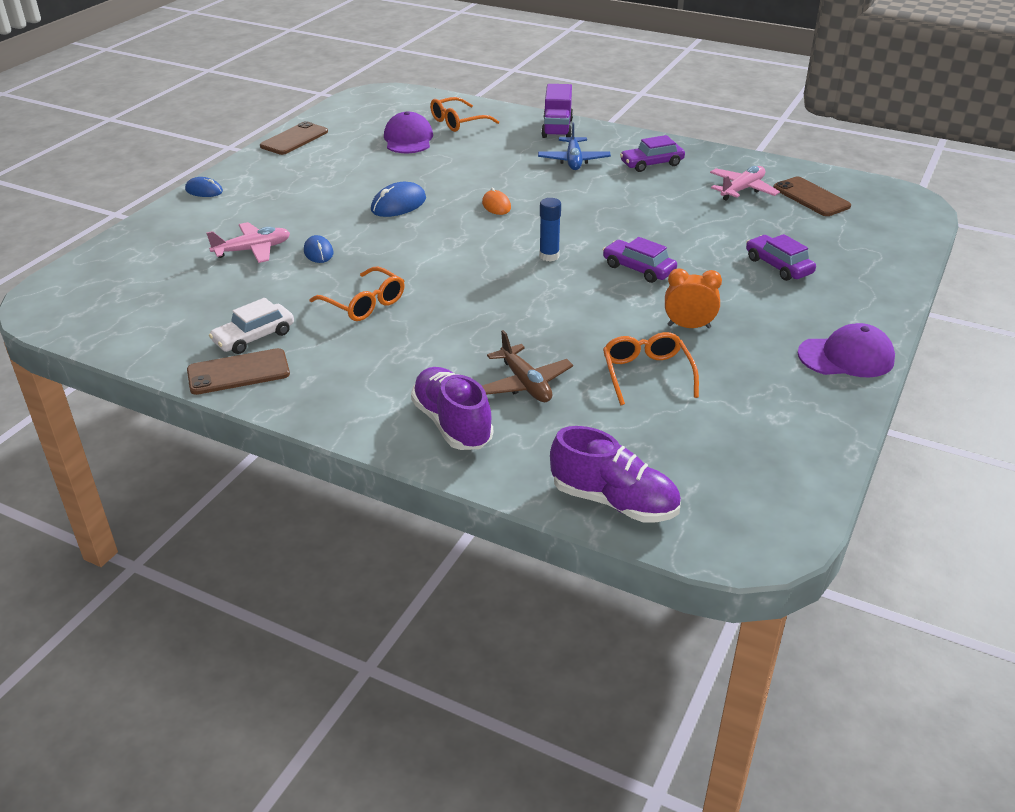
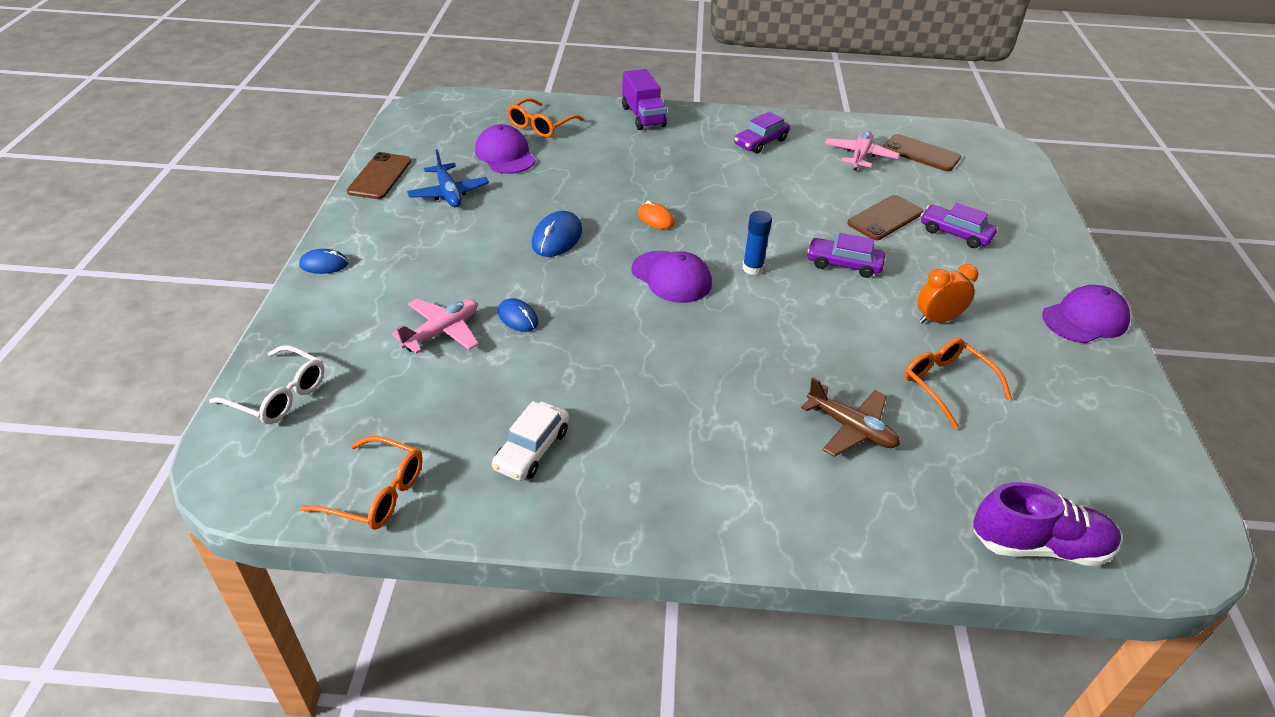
camera: 25 degrees left, 5 degrees up
brown phone [187,348,290,395] -> brown phone moved to [847,195,923,240]
orange glasses [310,267,405,321] -> orange glasses moved to [301,436,423,530]
purple shoe [411,367,493,450] -> none
blue plane [538,122,611,170] -> blue plane moved to [407,150,489,207]
none -> white glasses [209,345,325,424]
none -> purple cap [631,251,712,303]

